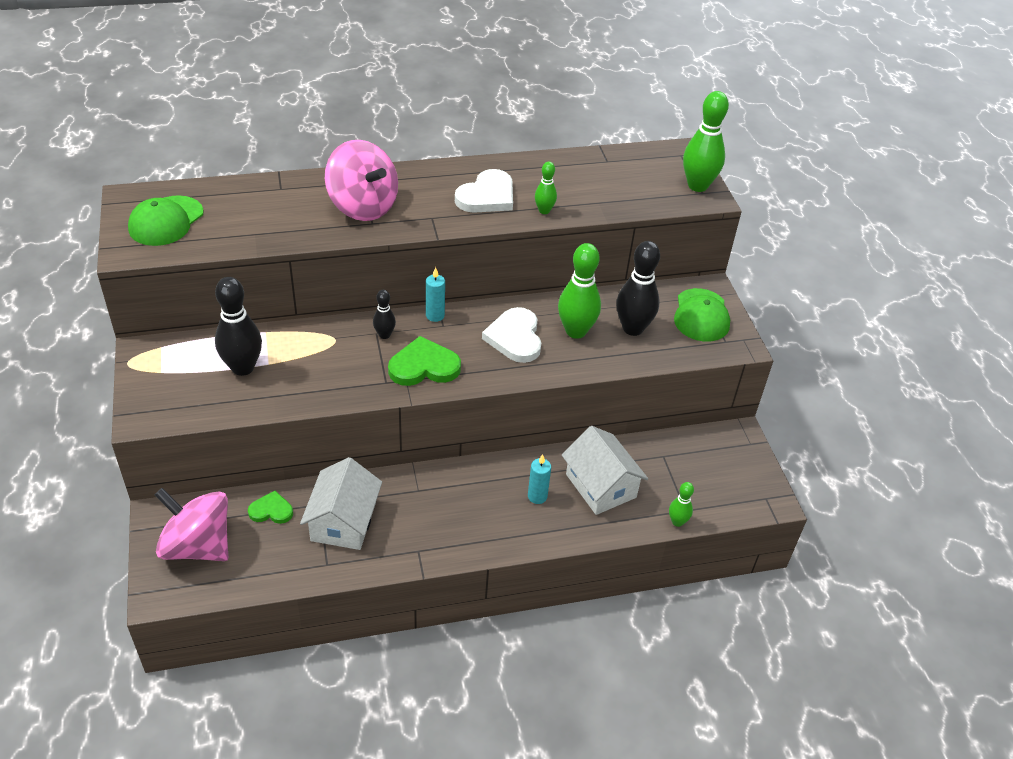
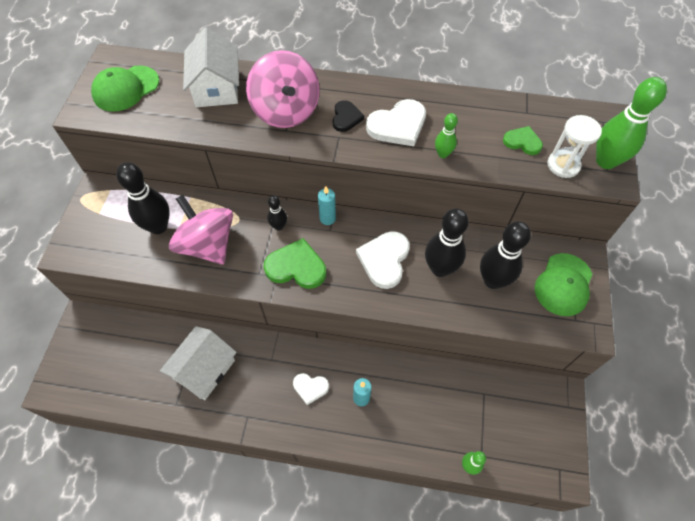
camera: 25 degrees right, 15 degrees up
pink spinning top [155,488,228,561] -> pink spinning top moved to [169,195,233,264]
green heart [248,491,293,524] -> green heart moved to [503,126,543,155]
green bowling pin [558,243,601,339] -> black bowling pin [425,208,469,277]
white house [562,426,648,515] -> white house moved to [183,27,239,107]
none -> white heart [293,373,329,405]
none -> black heart [333,100,364,132]
none -> white hourglass [547,115,602,178]

